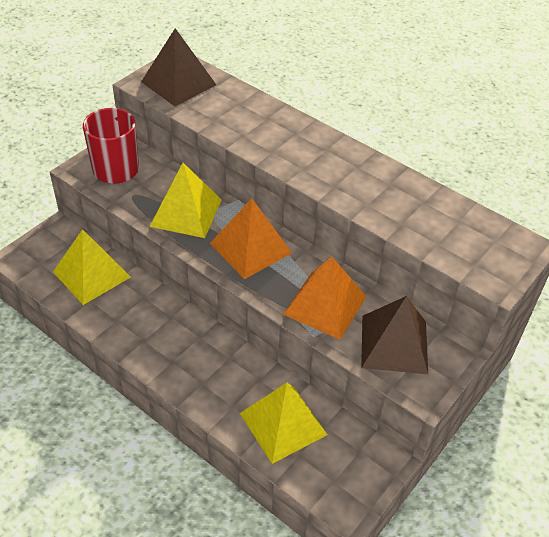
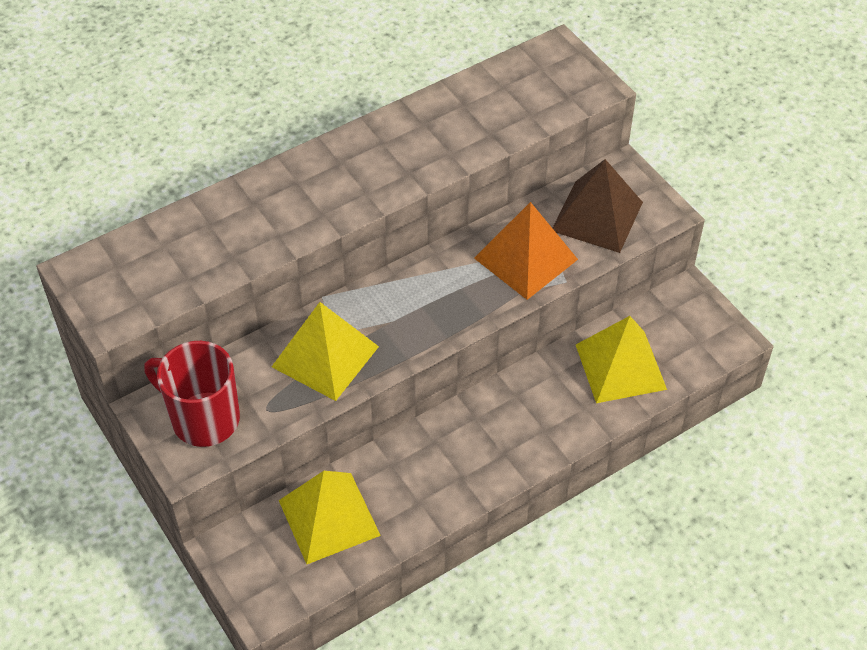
camera: 70 degrees left, 5 degrees up
brown pyramid [141,28,216,106] -> none
orange pyramid [210,198,292,279] -> none

